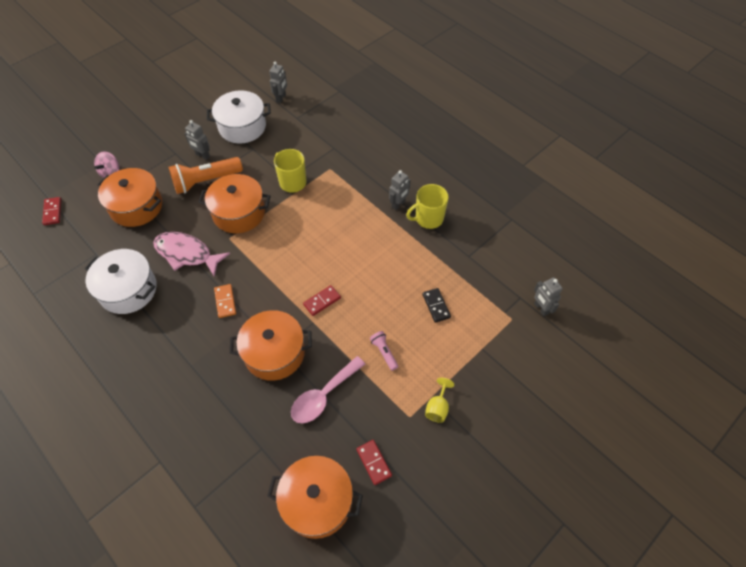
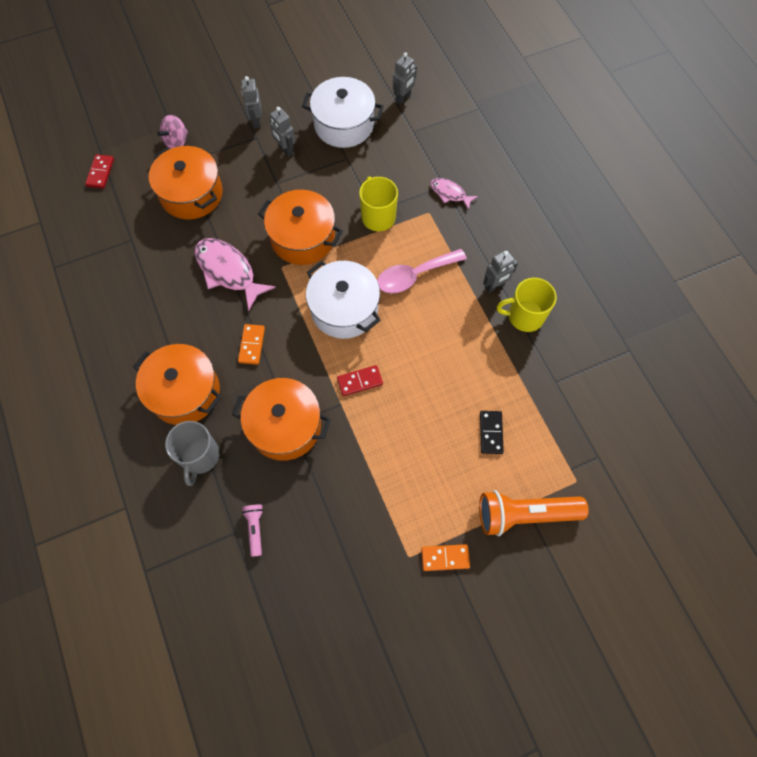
camera: 20 degrees right, 10 degrees up
white pot [85,249,157,314] -> white pot moved to [306,261,381,339]
orange flashlight [169,157,243,194] -> orange flashlight moved to [479,490,589,536]
orange pot [267,456,363,539] -> orange pot moved to [133,344,221,425]
pink spoon [291,356,365,424] -> pink spoon moved to [377,249,467,294]
red domino [356,440,392,485] -> none
pink flashlight [370,331,398,371] -> pink flashlight moved to [242,504,263,557]
yellow goblet [425,378,454,423] -> orange domino [421,544,470,571]
grey robot [534,277,563,316] -> grey robot moved to [241,76,262,128]
none -> grey mug [165,421,219,486]
none -> pink fish [430,178,478,210]

